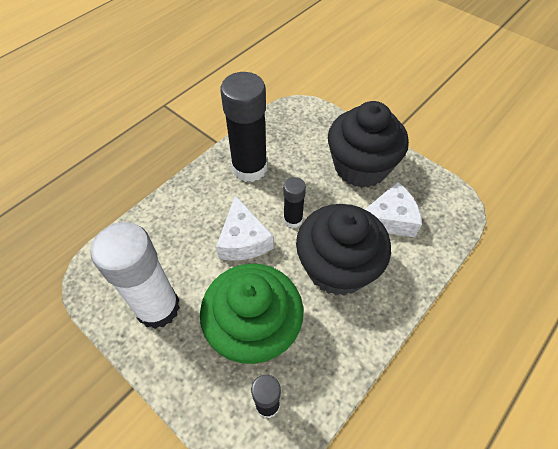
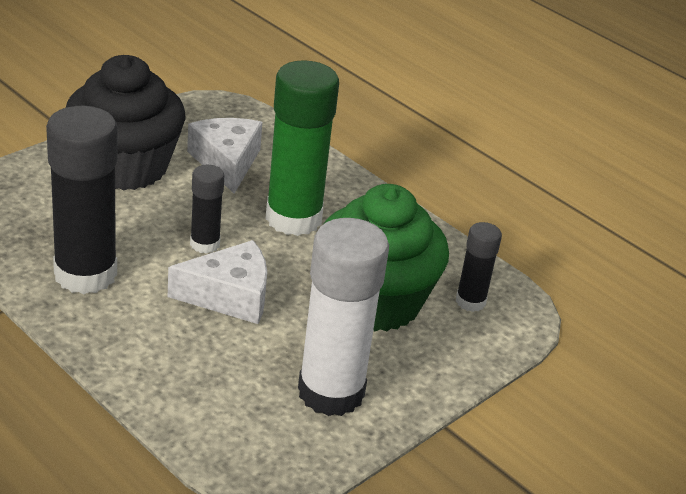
camera: 90 degrees left, 20 degrees down
black cupcake [296,204,391,296] -> green glue stick [265,60,339,236]

